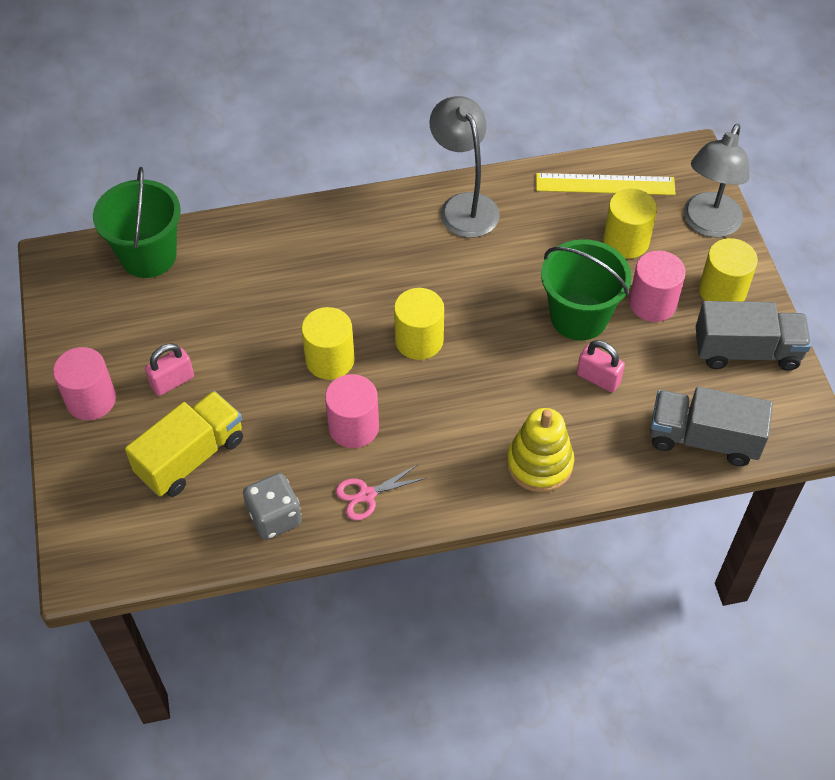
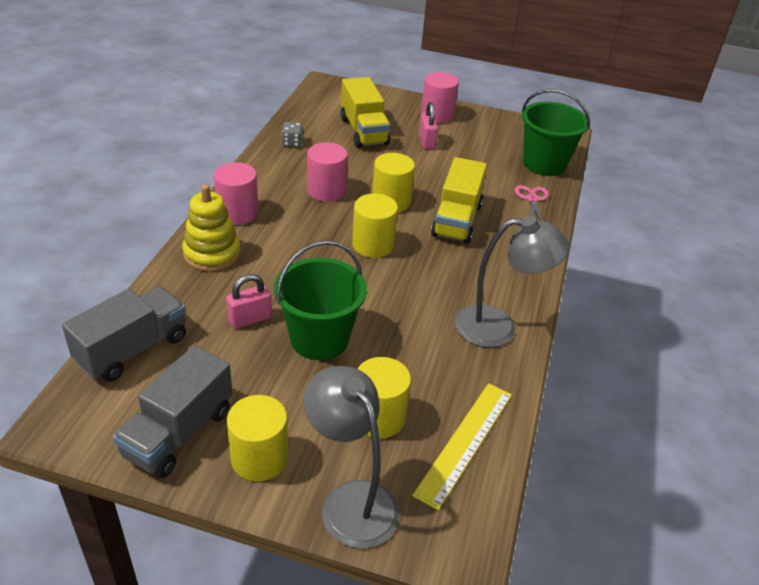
camera: 115 degrees right, 15 degrees down
grey dice [243,473,302,540] -> grey dice [282,122,303,147], size x0.61
pink scissors [336,464,426,520] -> pink scissors moved to [515,185,549,221]
pink cylinder [629,251,686,322] -> pink cylinder moved to [214,162,258,225]
none -> yellow truck [431,157,487,244]

